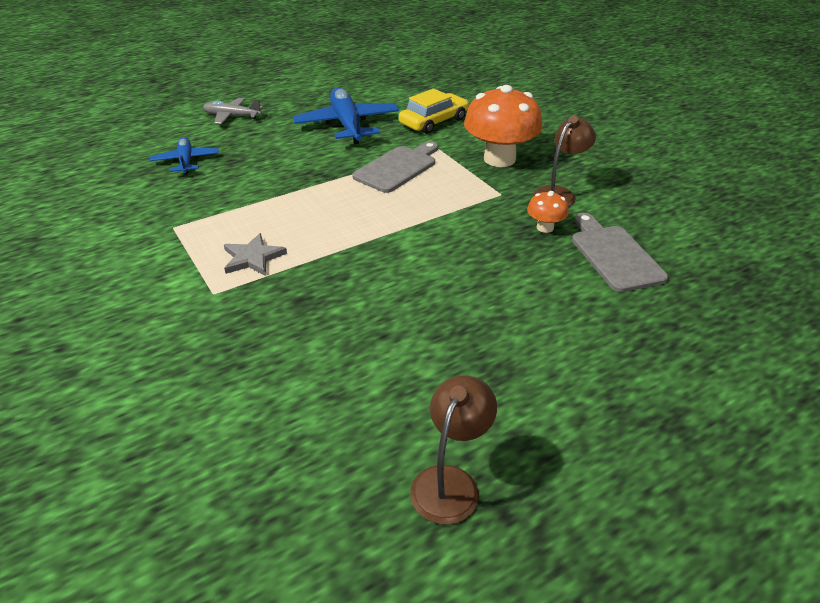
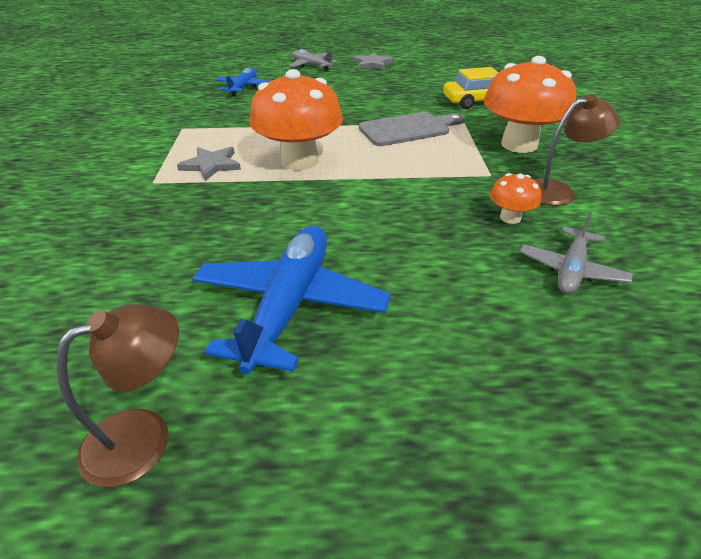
camera: 30 degrees right, 0 degrees up
blue plane [293,87,399,144] -> blue plane moved to [192,225,391,374]
grey cutting board [572,213,668,292] -> grey plane [520,212,633,294]
none -> orange mushroom [250,69,343,170]
none -> grey star [353,52,394,70]

